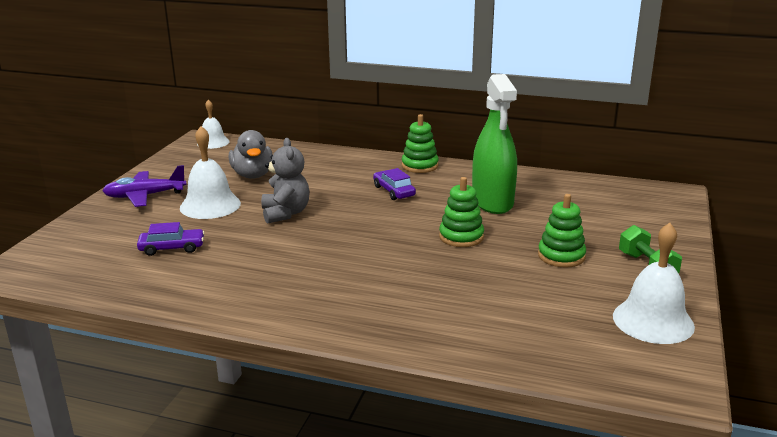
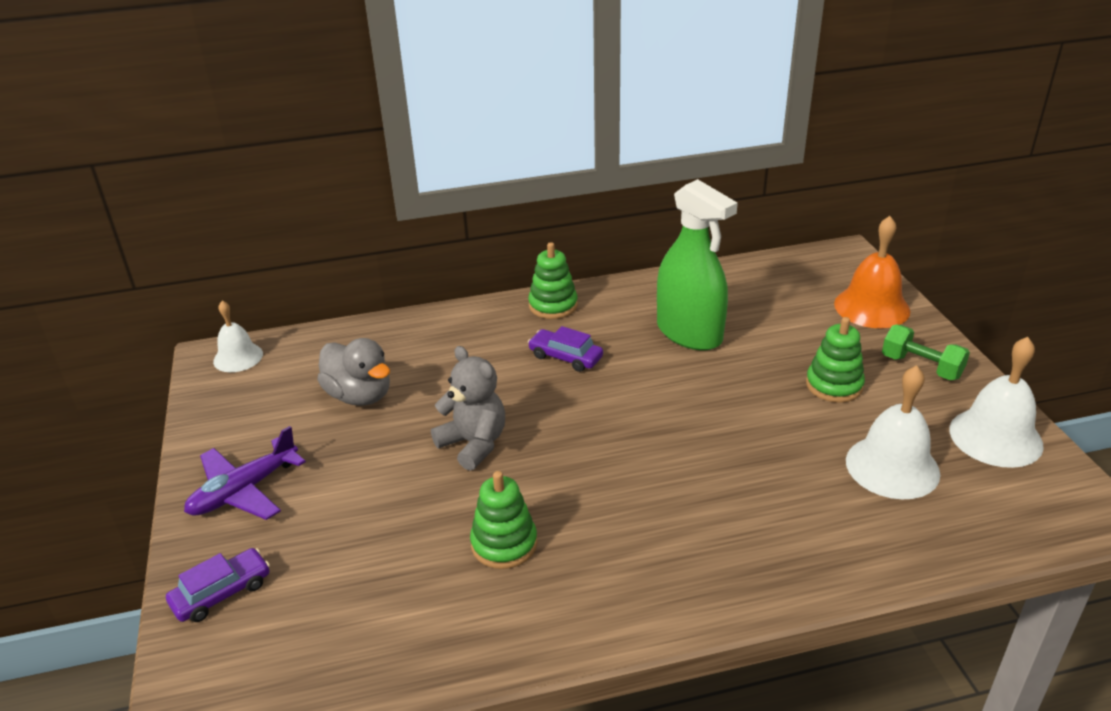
camera: 30 degrees left, 10 degrees up
purple car [137,222,205,256] -> purple car moved to [166,548,270,622]
white bell [180,126,241,219] -> white bell moved to [846,365,940,499]
green stacking toy [439,177,484,247] -> green stacking toy moved to [470,471,537,569]
none -> orange bell [834,216,910,328]

